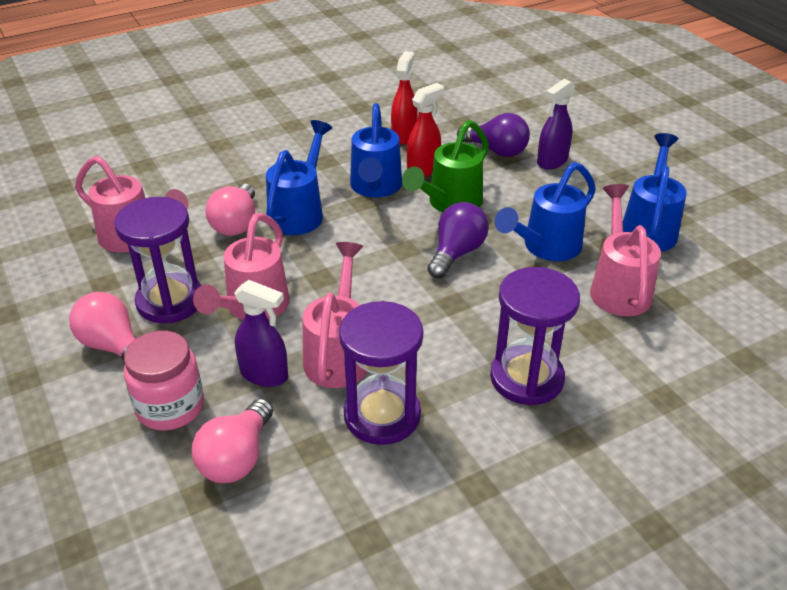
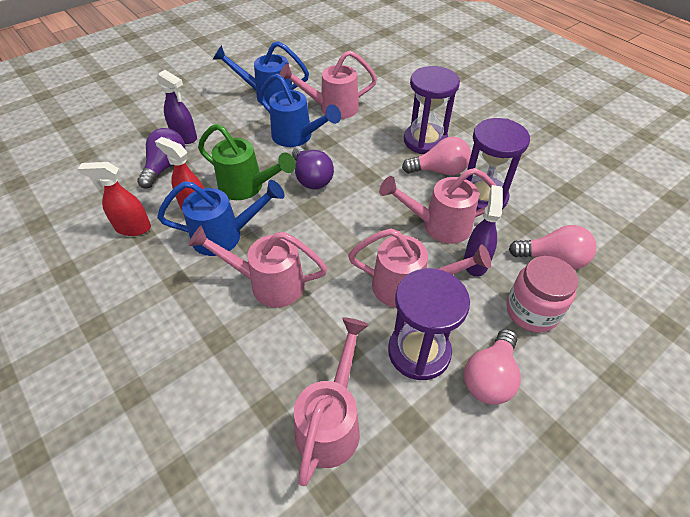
camera: 100 degrees left, 10 degrees up
pink light bulb [206,184,255,236] -> pink light bulb moved to [402,137,471,175]
blue watering can [266,120,332,235] -> pink watering can [188,226,327,308]
purple light bulb [427,202,489,278] -> purple light bulb turned 135 degrees counterclockwise [292,147,334,189]

